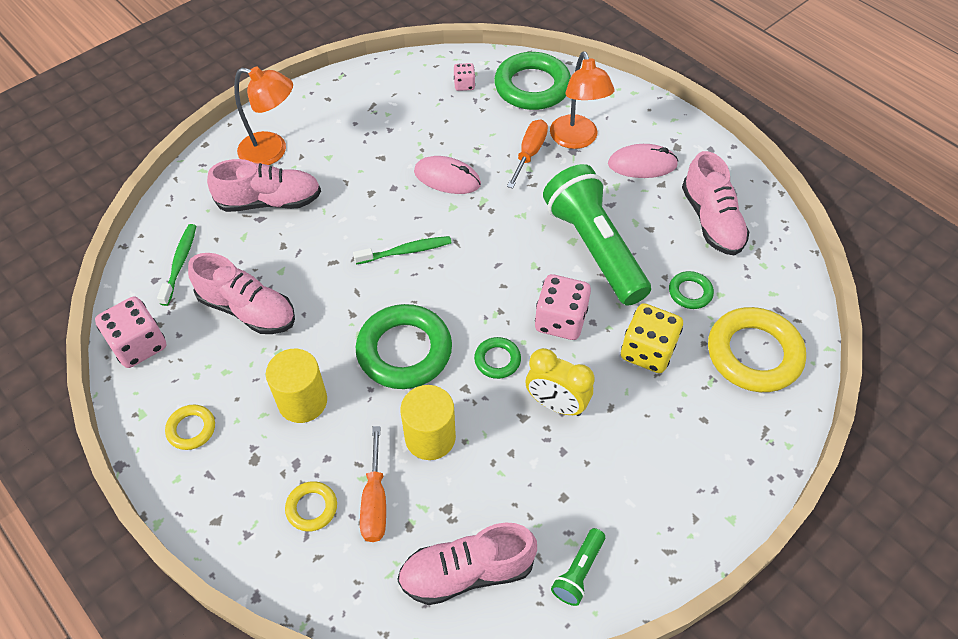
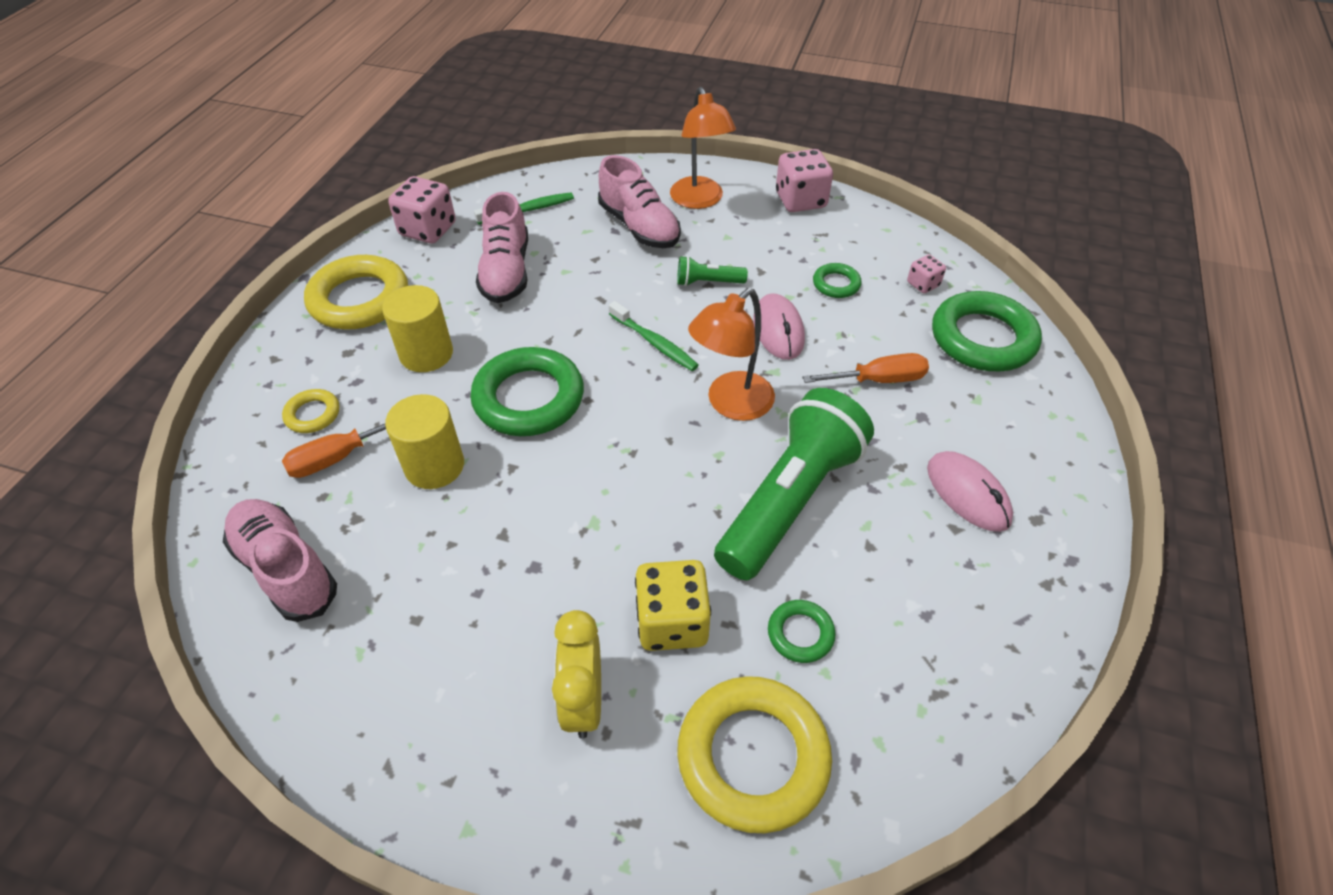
camera: 60 degrees right, 5 degrees down
yellow ring [165,405,215,450] -> yellow ring [304,255,408,329], size x2.06
green ring [474,337,521,379] -> green ring moved to [813,263,861,298]
yellow clock [526,348,595,416] -> yellow clock moved to [552,610,601,739]
pink dice [535,274,591,340] -> pink dice moved to [776,149,833,212]
orange lamp [550,52,614,149] -> orange lamp moved to [688,288,775,421]
green flashlight [551,528,605,606] -> green flashlight moved to [677,256,748,286]
pink shoe [682,151,749,256] -> none

